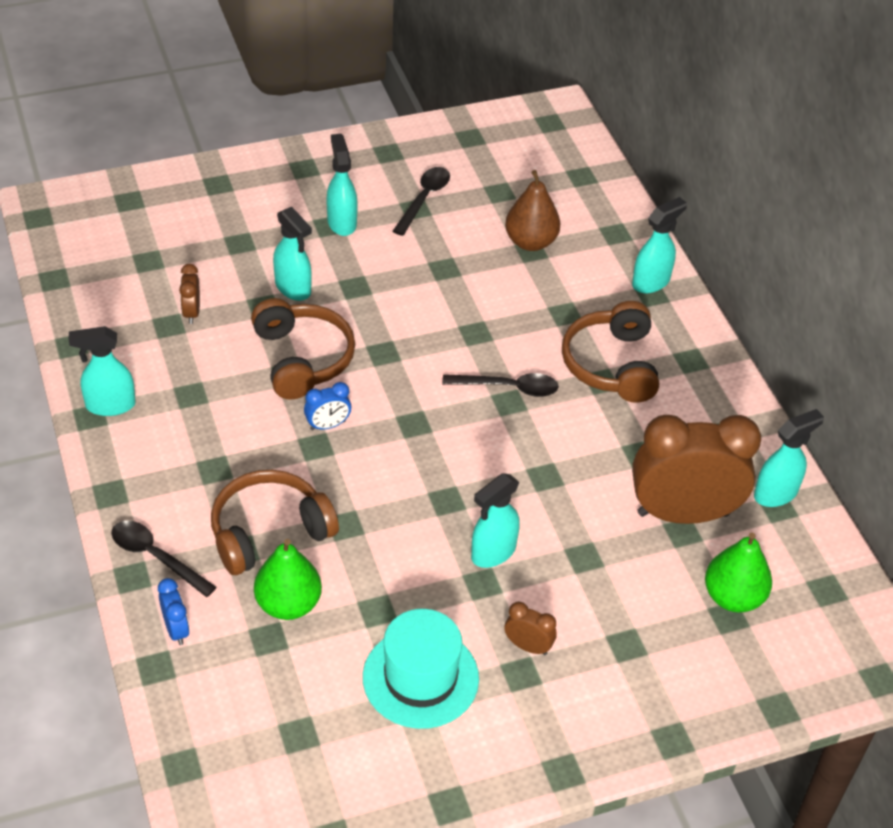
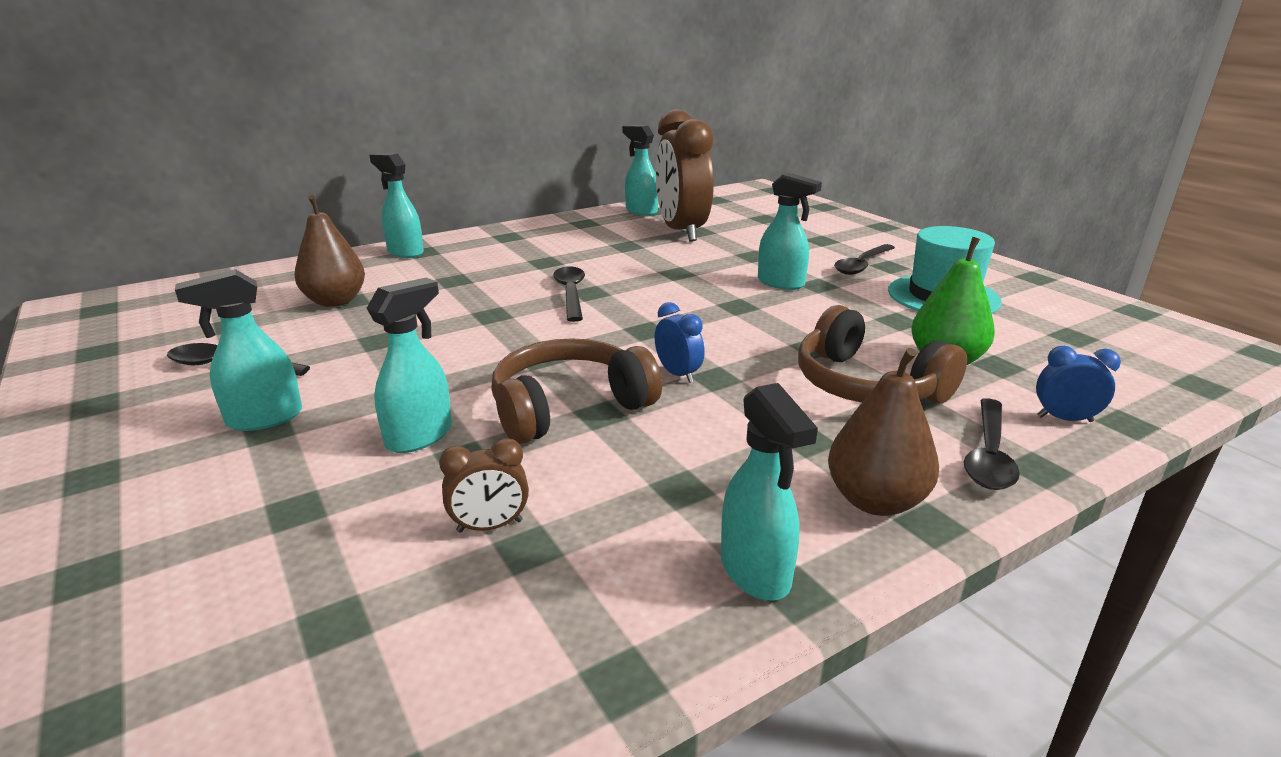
camera: 100 degrees left, 20 degrees down
blue clock [158,578,189,645] -> blue clock turned 45 degrees clockwise [1036,346,1121,422]
brown clock [505,602,557,655] -> black spoon [834,244,895,275]
brown headphones [562,301,659,403] -> none
green pear [705,533,772,613] -> none
none -> brown pear [828,348,939,516]

